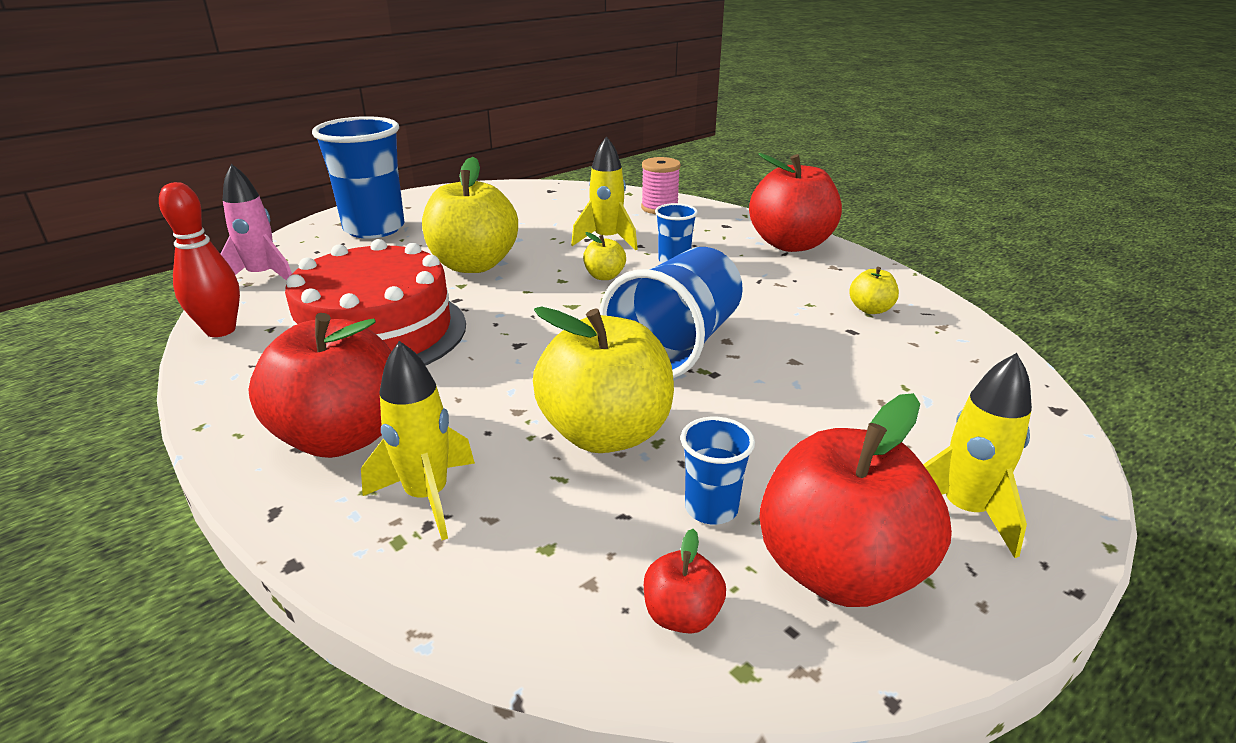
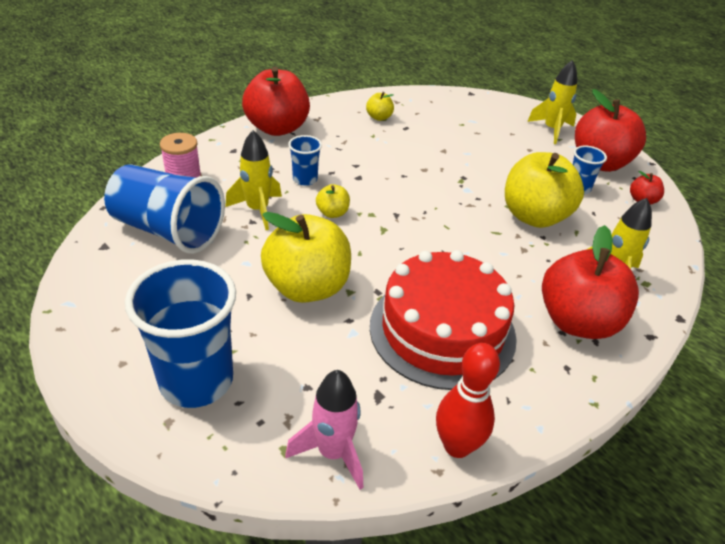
camera: 95 degrees left, 10 degrees up
blue cup [600,247,743,378] -> blue cup moved to [104,164,225,254]

